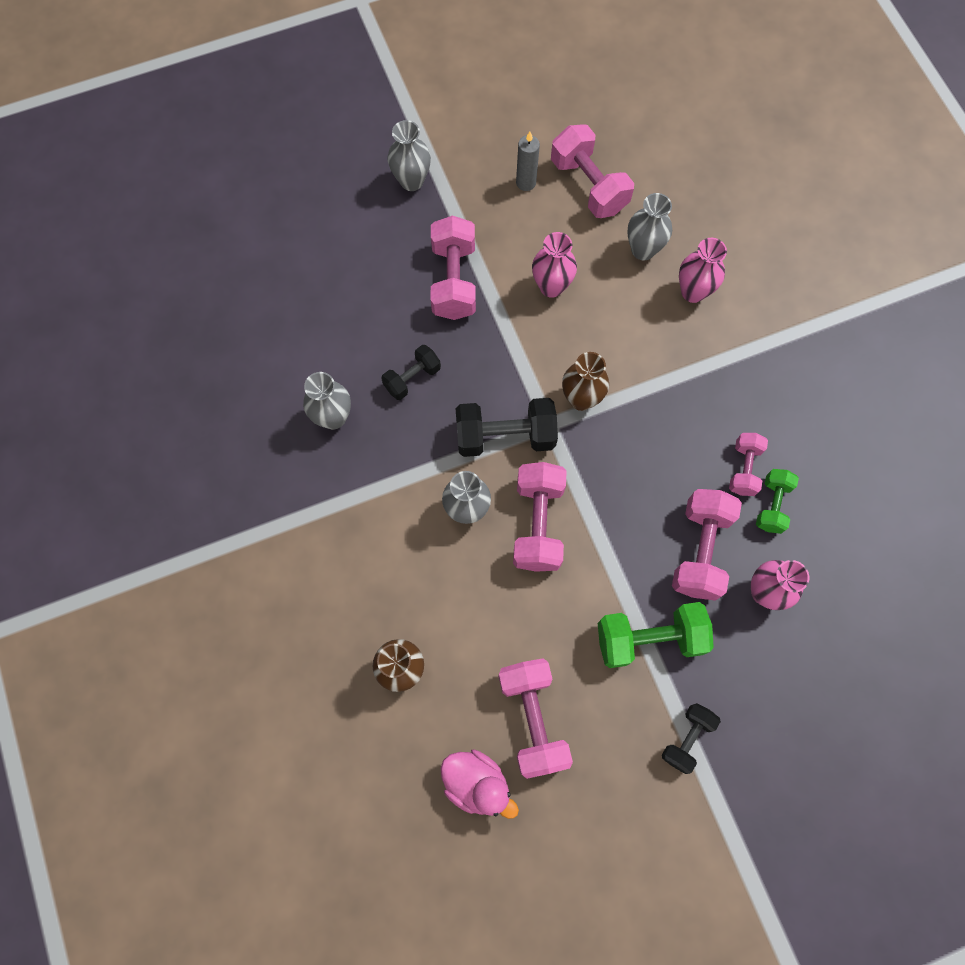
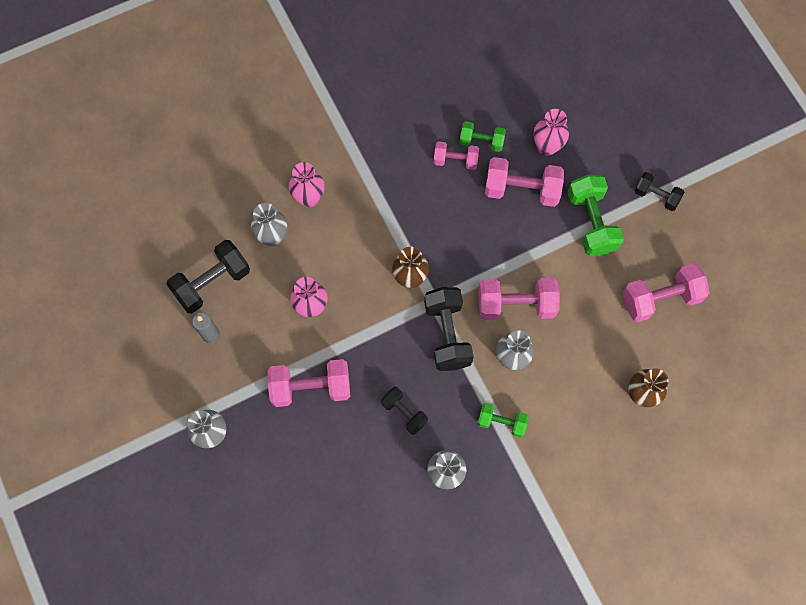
camera: 95 degrees left, 0 degrees up
pink duck [440,749,519,819] -> none
pink dumbbell [551,124,634,218] -> black dumbbell [166,240,250,313]
none -> green dumbbell [478,403,529,438]

